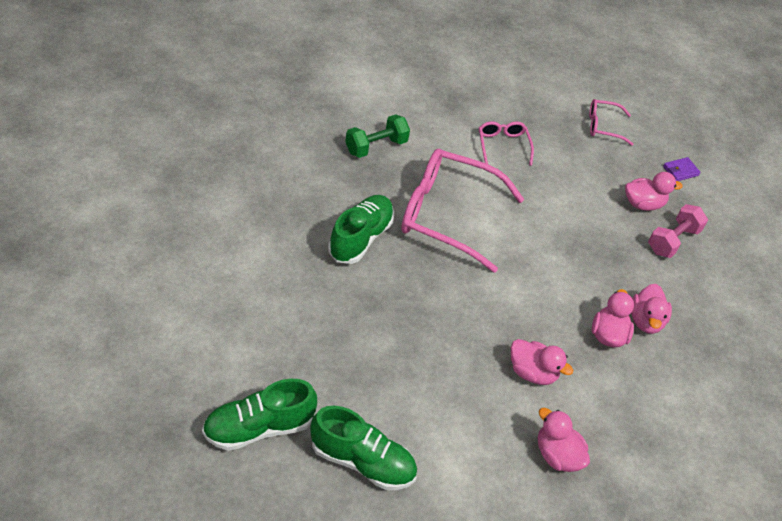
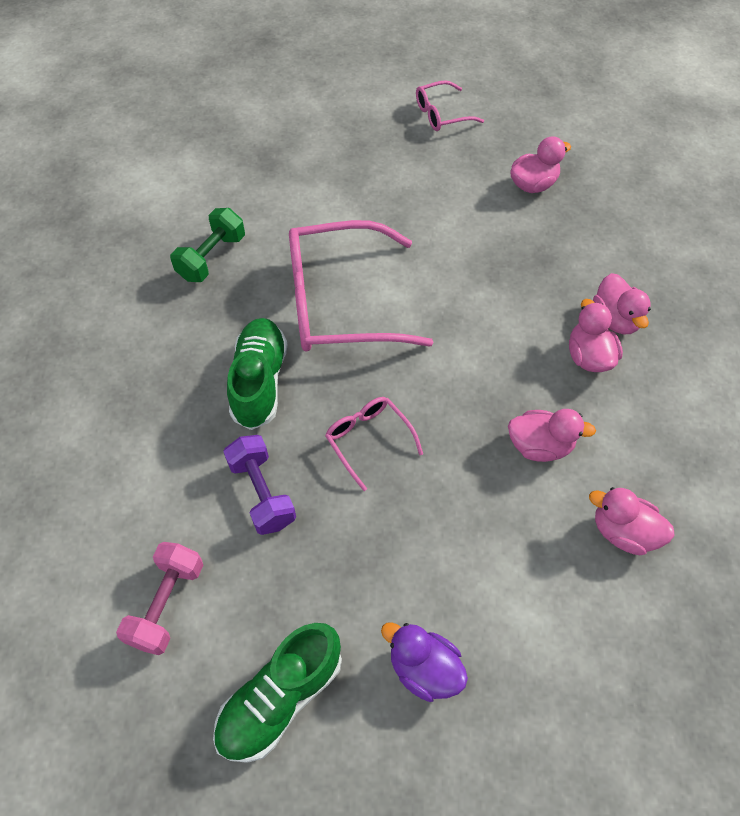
camera: 20 degrees left, 10 degrees up
green shoe [310,405,417,490] -> purple duck [381,622,468,702]
pink glasses [479,121,534,166] -> pink glasses moved to [325,397,423,491]
pink dumbbell [648,204,708,258] -> pink dumbbell moved to [116,542,203,655]
purple wallet [663,157,701,181] -> none
none -> purple dumbbell [223,435,296,535]

